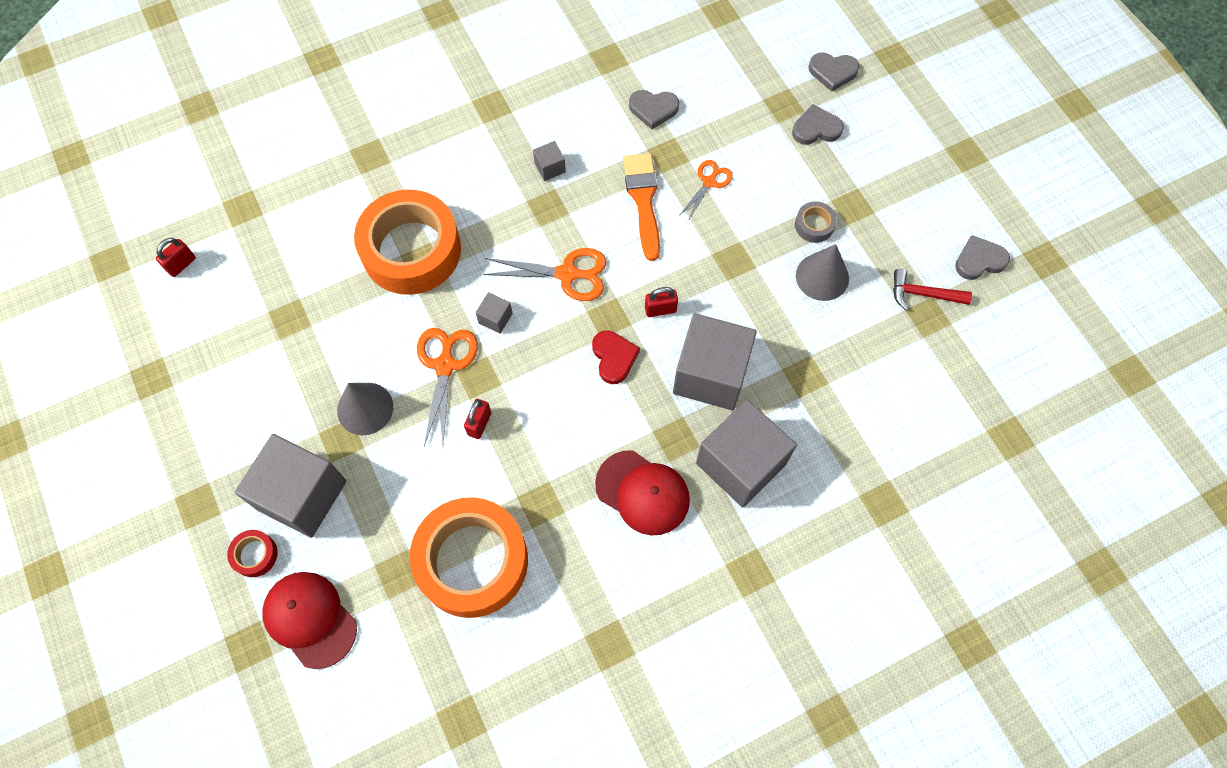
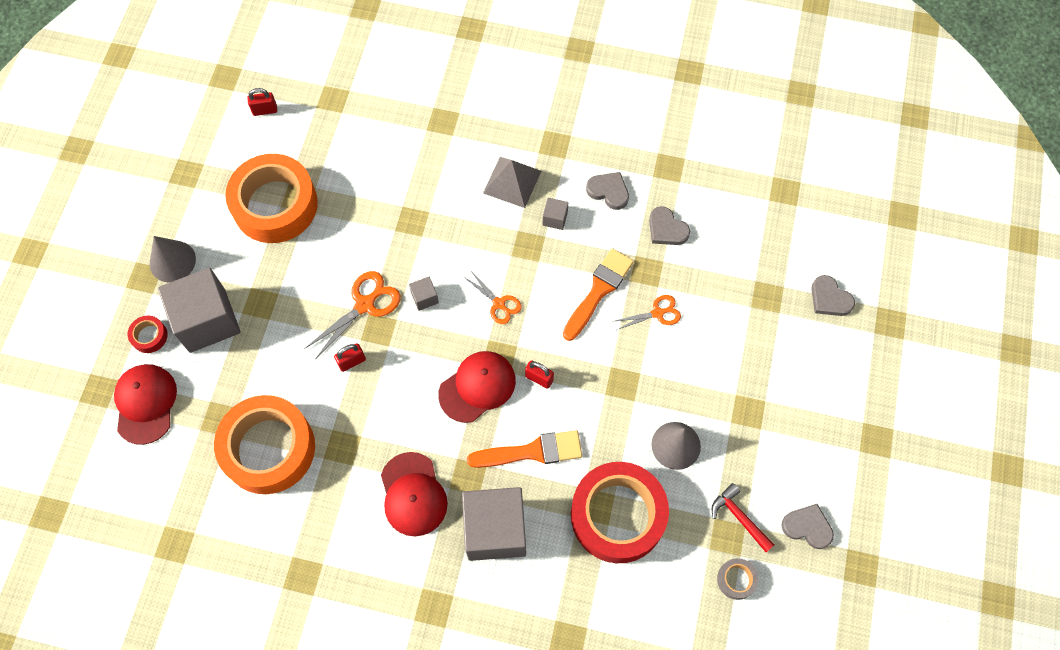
camera: 40 degrees right, 0 degrees up
grey cone [337,383,393,435] -> grey cone moved to [150,236,196,283]
orange tape [354,190,461,295] -> orange tape moved to [225,154,318,243]
orange scissors [483,248,607,301] -> orange scissors [464,271,522,324], size x0.63
red heart [592,330,640,384] -> red cap [438,351,516,423]
grey cube [673,313,757,410] -> orange brush [467,430,582,468]
grey heart [792,104,844,145] -> grey heart moved to [586,172,629,210]
grey tape [795,201,837,243] -> grey tape moved to [717,558,758,600]
none -> grey pyramid [483,157,541,208]
none -> red tape [571,462,669,563]

